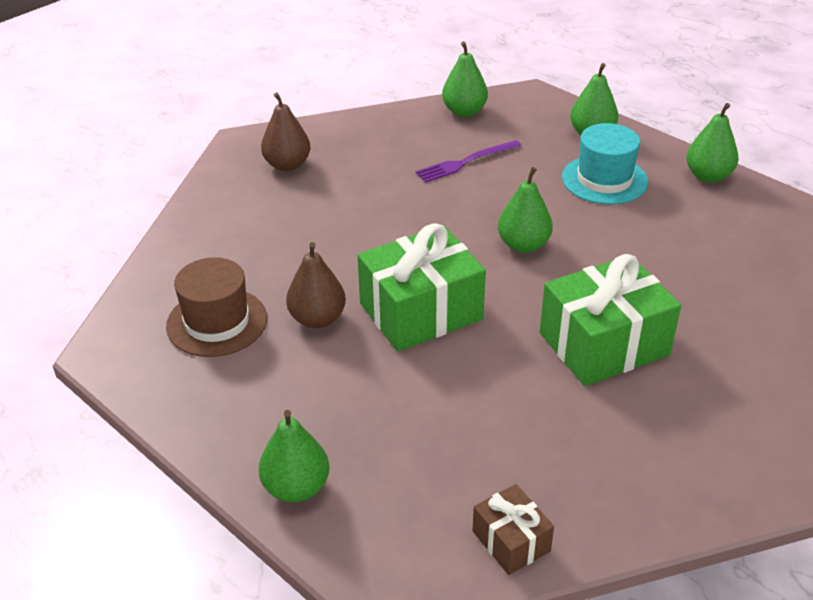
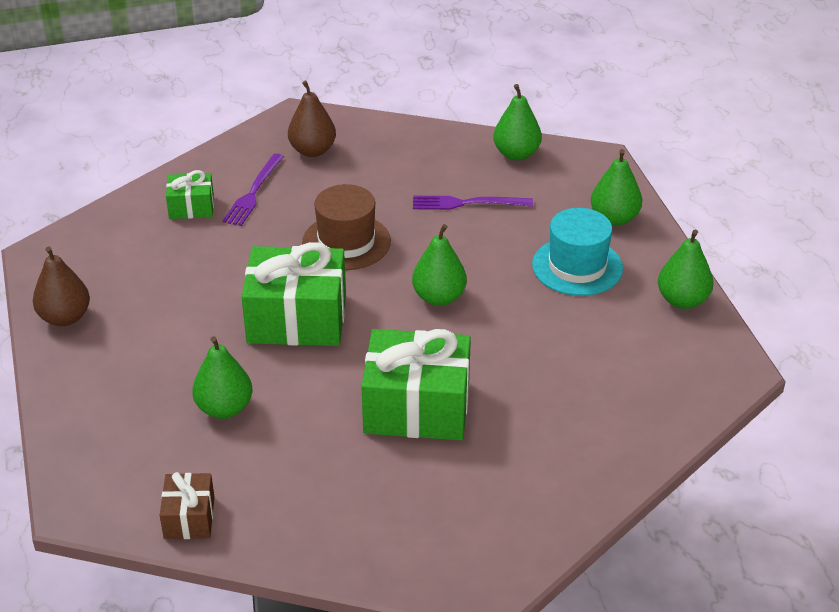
camera: 30 degrees right, 0 degrees up
brown hat [166,257,267,357] -> brown hat moved to [302,184,391,270]
green pear [259,410,329,502] -> green pear moved to [192,336,253,419]
brown pear [286,242,346,328] -> brown pear moved to [33,246,90,326]
none -> green gift [166,170,214,219]
none -> purple fork [222,153,284,226]

